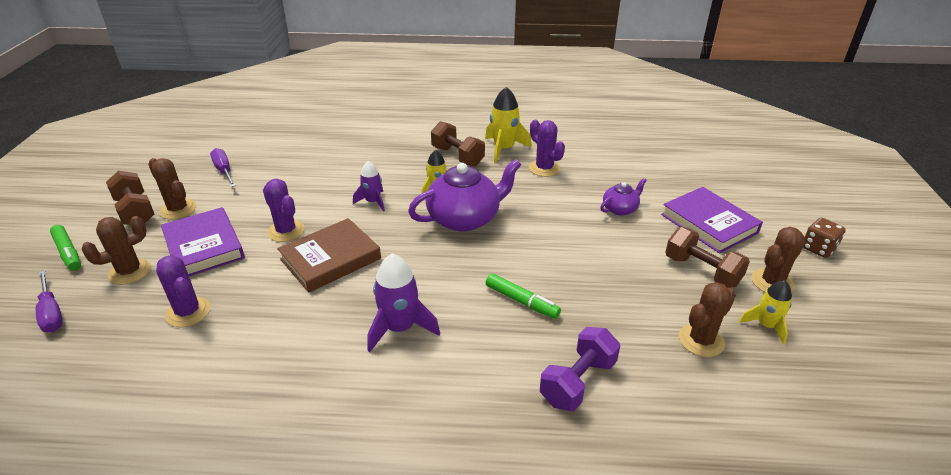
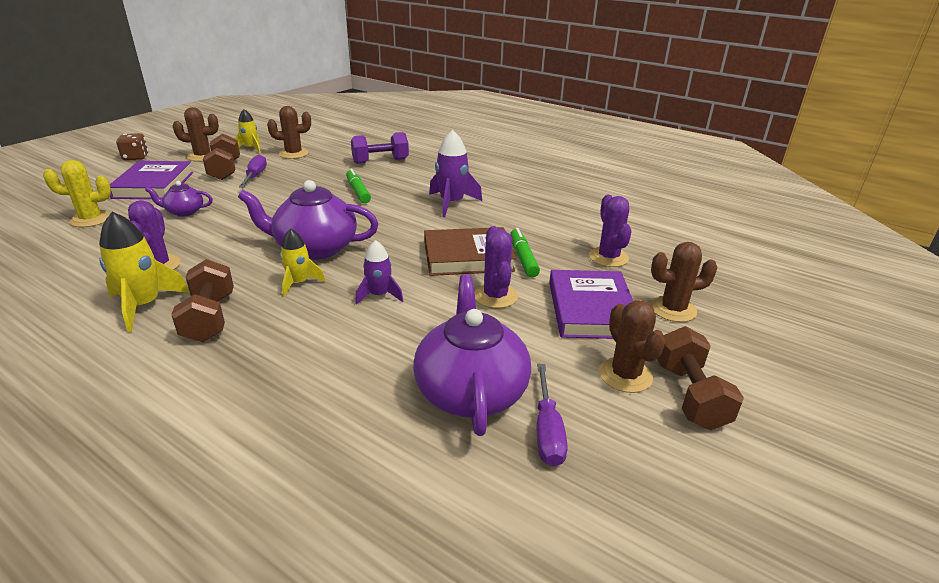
camera: 150 degrees left, 5 degrees down
purple screwdriver [36,271,63,332] -> purple screwdriver moved to [239,155,267,187]
green marker [50,225,81,271] -> green marker moved to [510,228,540,277]
none -> yellow cactus [43,160,111,227]
none -> purple teapot [413,274,531,436]

